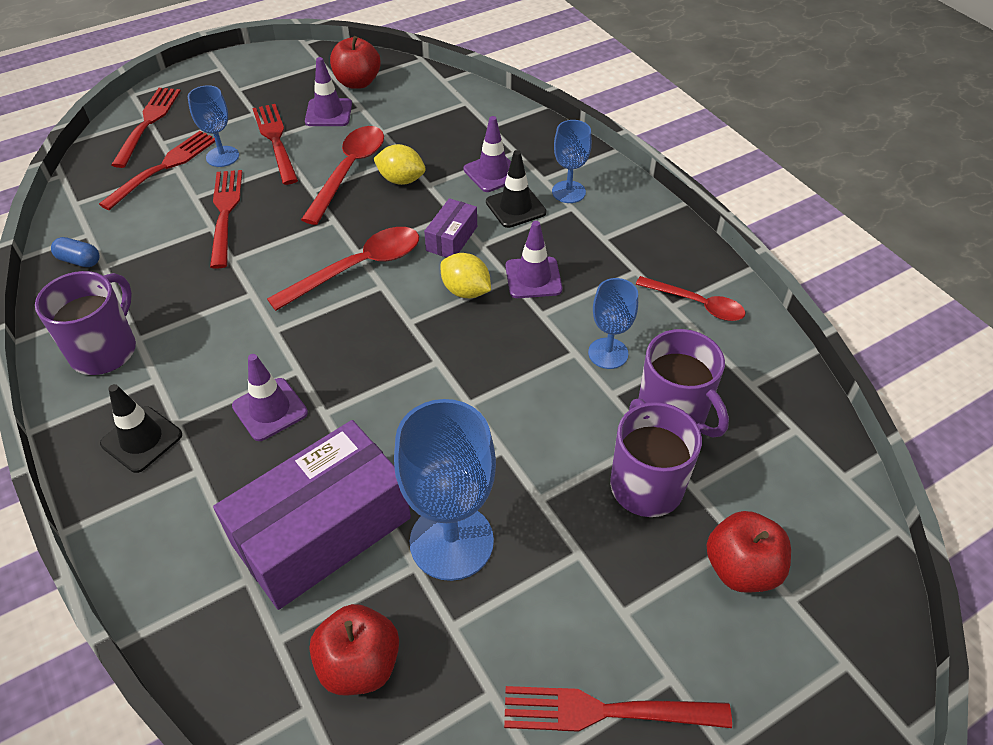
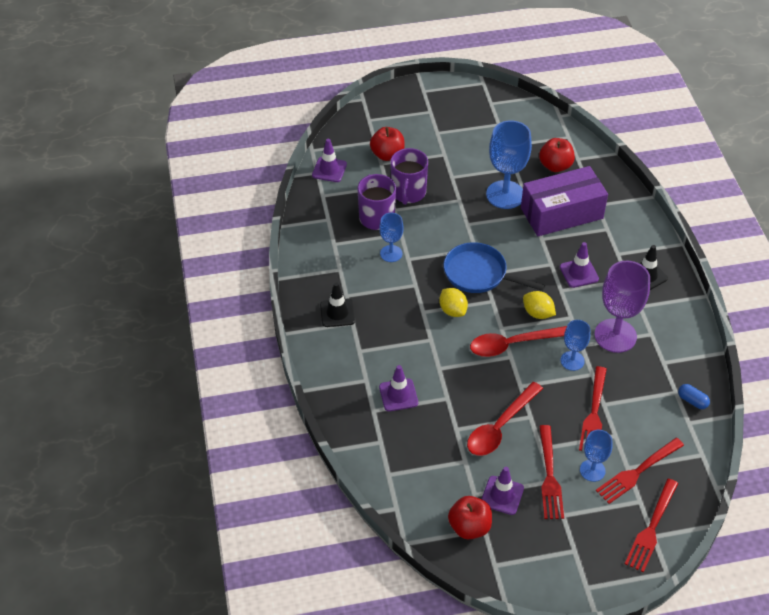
camera: 160 degrees left, 0 degrees up
purple mug [35,271,136,375] -> none
yellow lemon [373,144,426,185] -> yellow lemon moved to [523,291,556,319]
purple box [424,198,477,258] -> none
black traffic cone [486,150,546,228] -> black traffic cone moved to [320,282,355,327]
red fork [504,686,732,732] -> none
purple traffic cone [506,221,562,298] -> purple traffic cone moved to [312,139,347,182]
blue goblet [552,120,592,203] -> blue goblet moved to [560,320,590,371]
red spoon [636,276,746,321] -> none
none -> blue pan [443,242,545,293]
none -> purple goblet [595,261,650,353]

